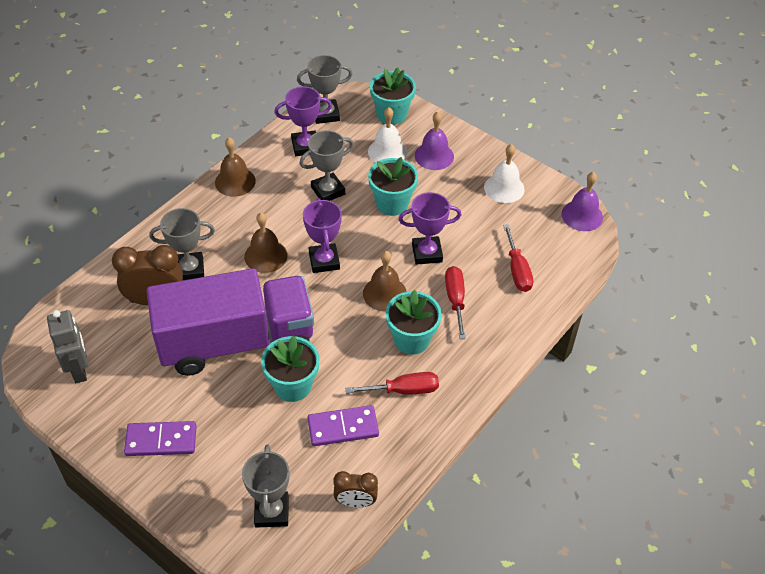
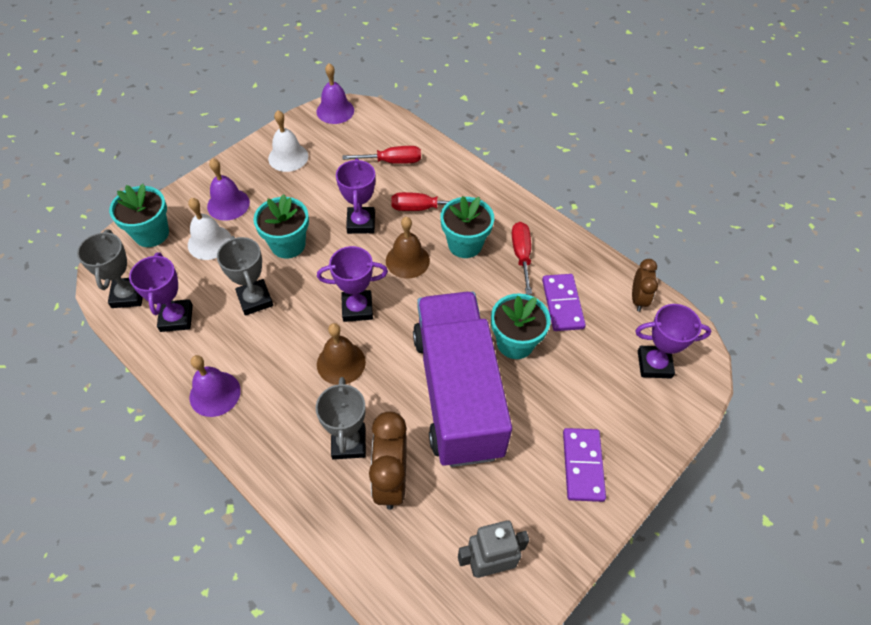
camera: 85 degrees left, 5 degrees up
brown bell [215,137,256,197] -> purple bell [190,355,241,417]
grey trophy [242,445,290,528] -> purple trophy [635,304,711,379]

